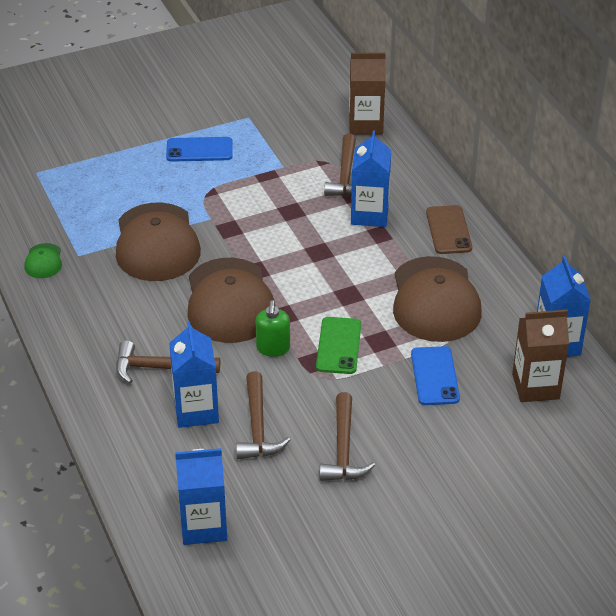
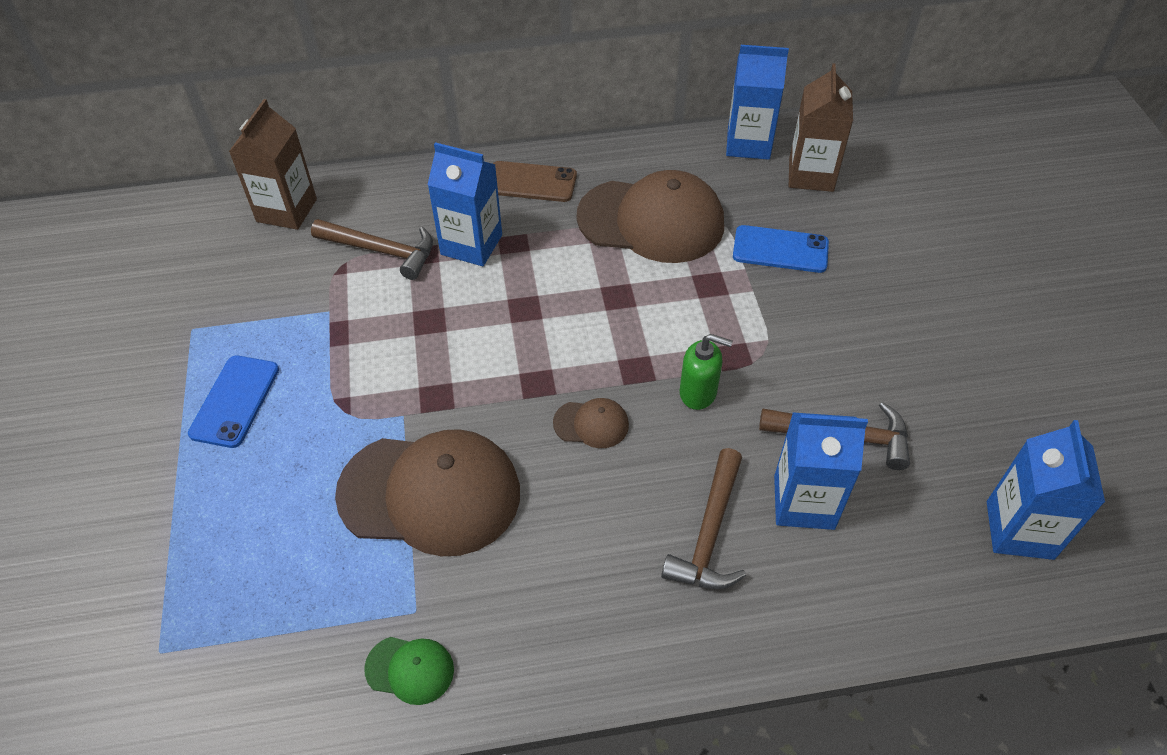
camera: 75 degrees left, 10 degrees up
brown cap [187,258,275,343] -> brown cap [553,398,629,448], size x0.43
green phone [316,317,361,374] -> none
brown hammer [320,392,375,481] -> none

